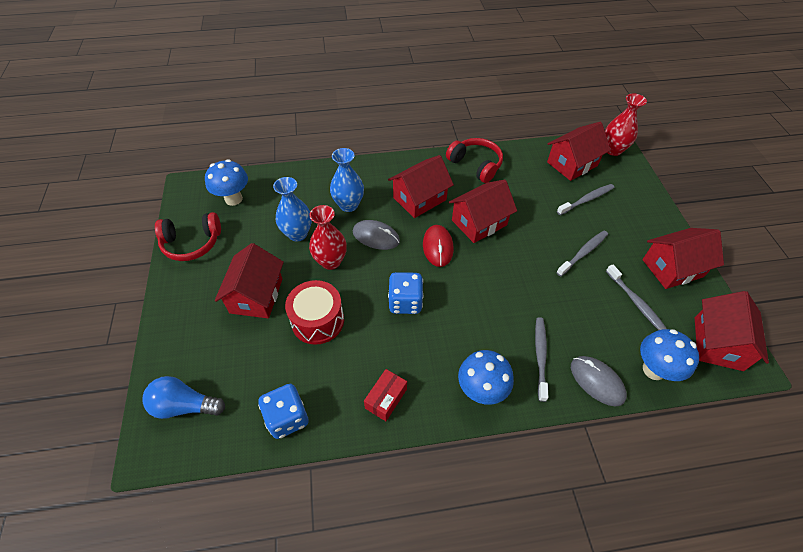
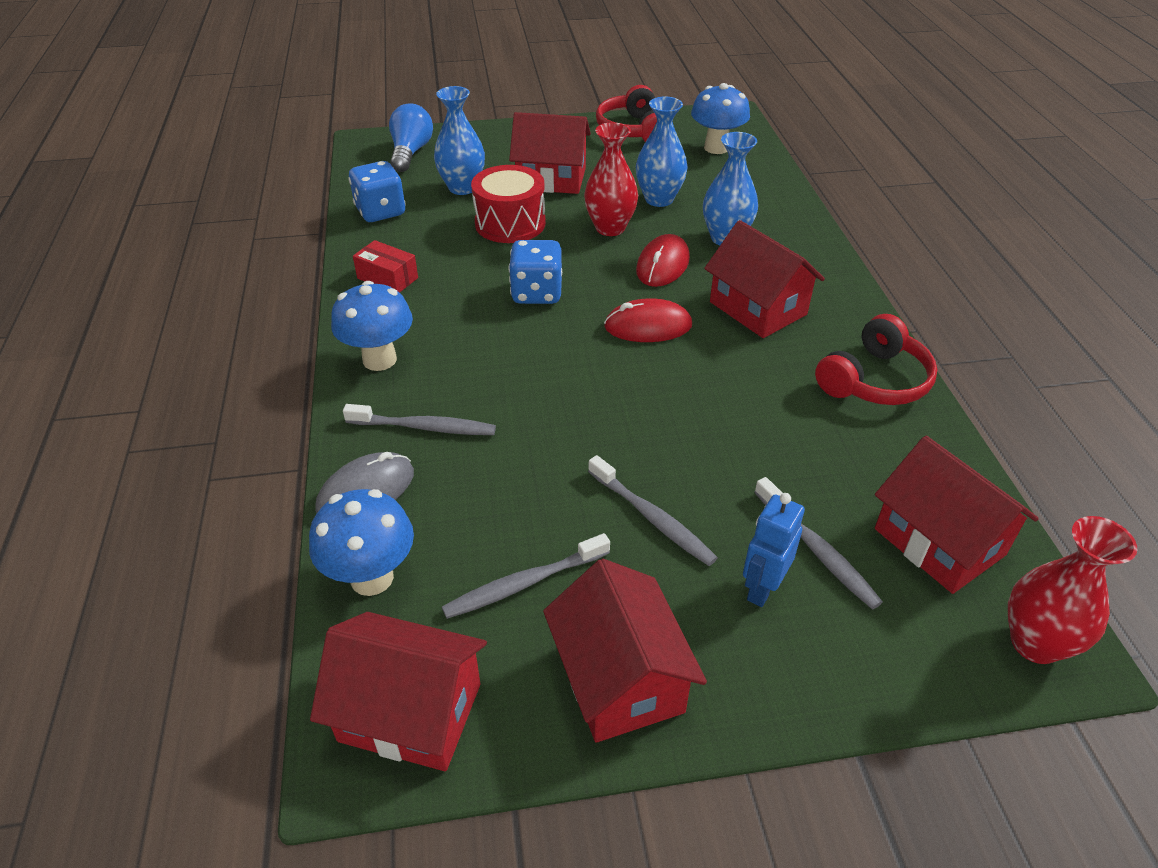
camera: 90 degrees right, 10 degrees down
grey mouse [353,220,400,250] -> red mouse [636,234,690,287]
red house [449,180,517,243] -> none
none -> blue vase [434,86,485,195]
none -> blue robot [743,493,805,607]

